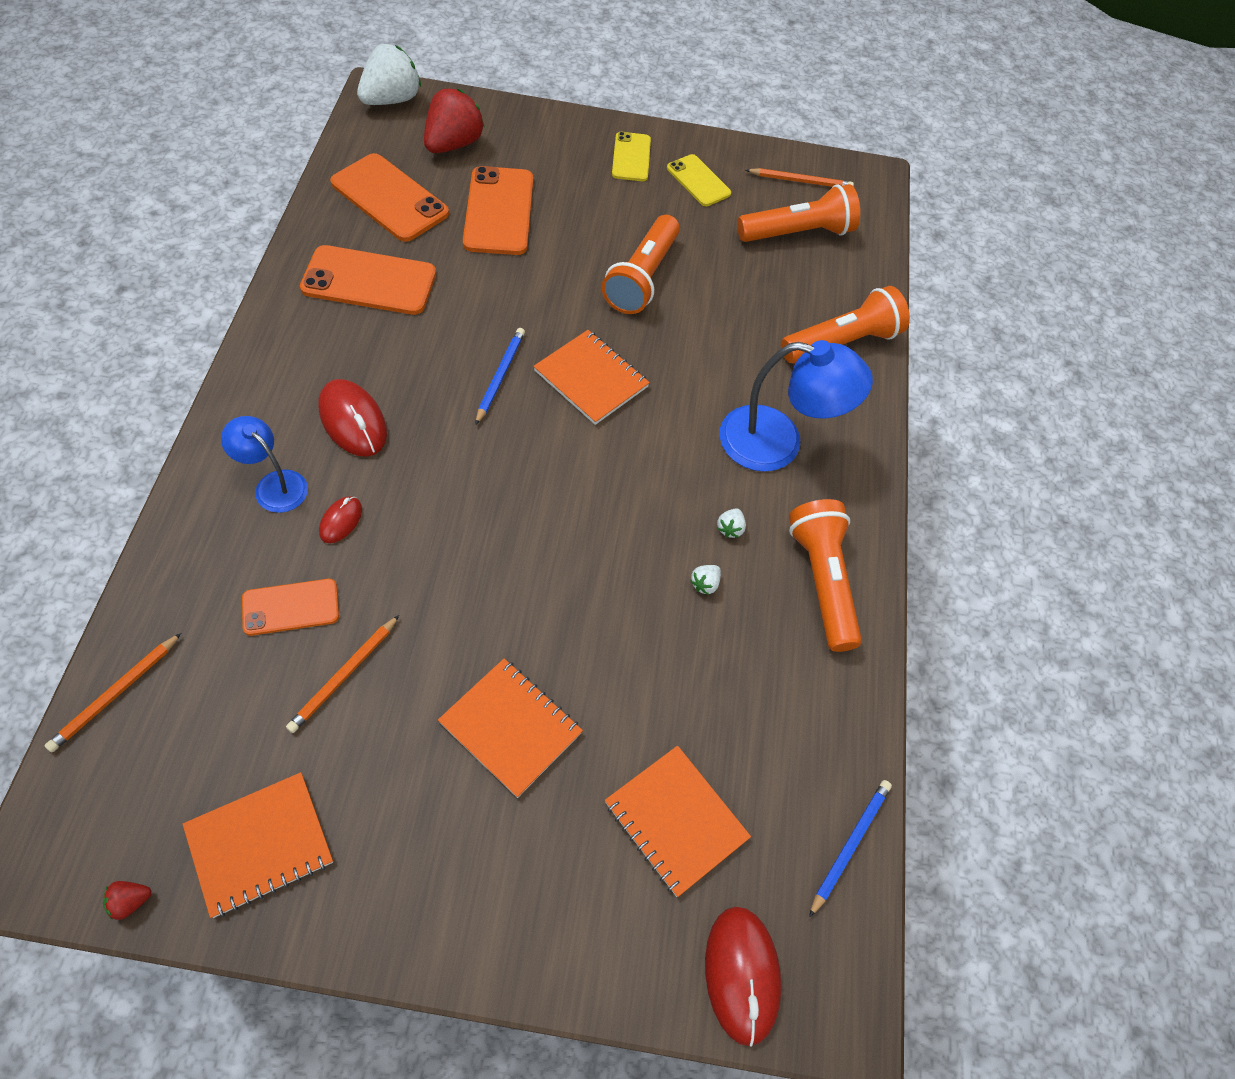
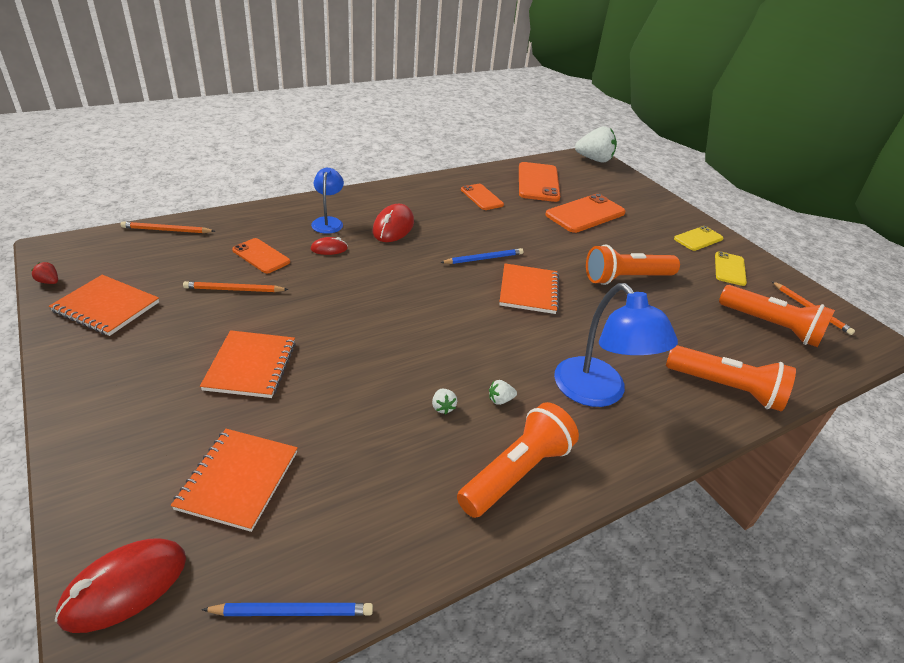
camera: 55 degrees right, 20 degrees down
orange phone [300,245,436,315] -> orange phone [461,184,504,210], size x0.60
red strawberry [424,89,485,153] -> none
white strawberry [690,565,721,595] -> white strawberry turned 105 degrees counterclockwise [432,389,457,414]

